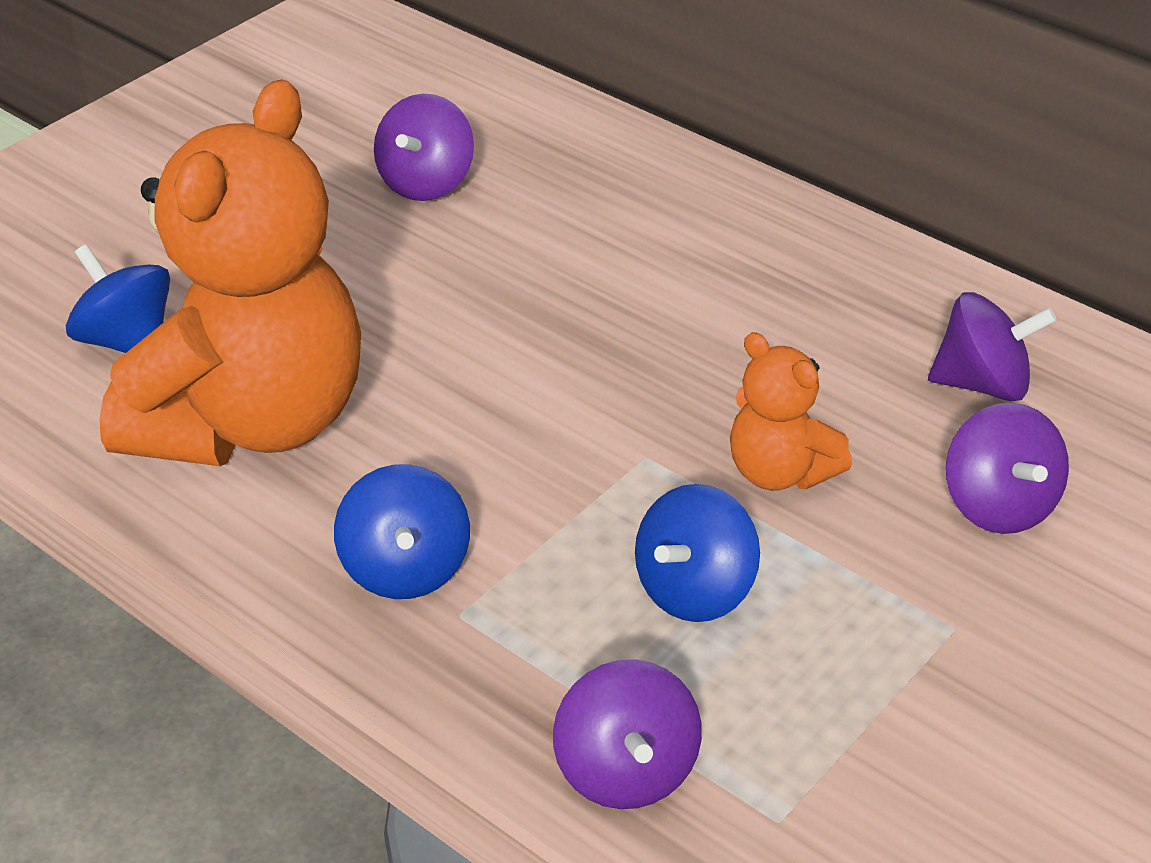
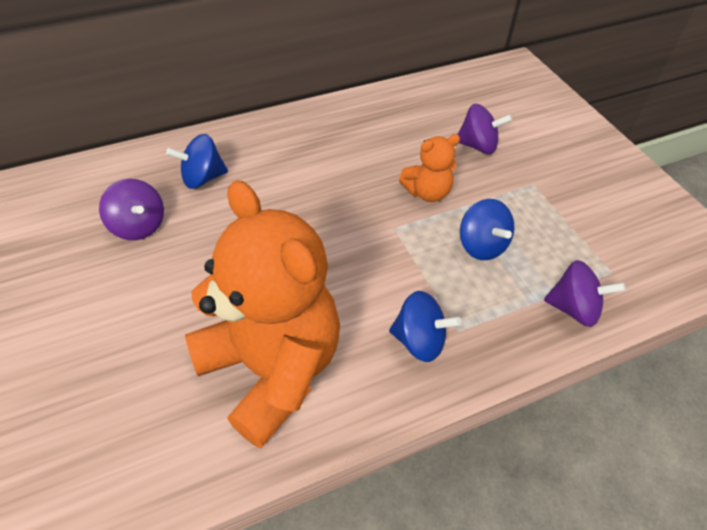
camera: 65 degrees left, 10 degrees up
blue spinning top [66,245,170,353] -> blue spinning top moved to [166,134,228,189]
purple spinning top [928,292,1057,402] -> none

